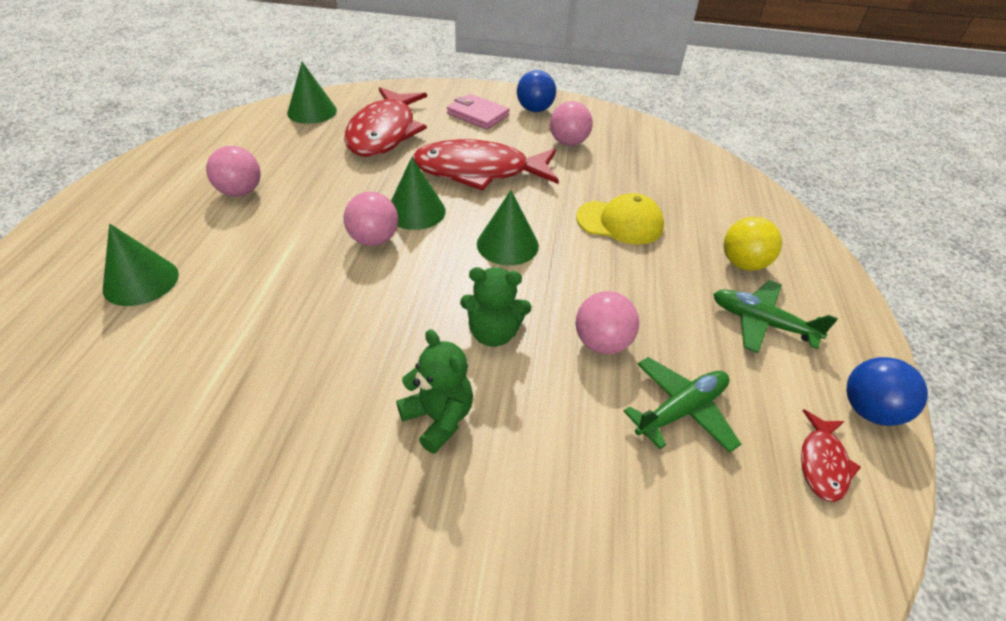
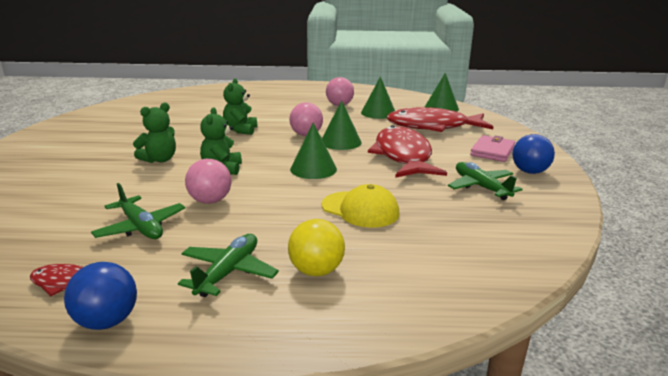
camera: 85 degrees right, 20 degrees down
green cone [103,224,179,306] -> green cone moved to [361,76,395,119]
pink ball [550,101,593,146] -> green plane [448,162,523,200]
yellow cap [576,193,664,245] -> yellow cap turned 60 degrees counterclockwise [321,184,399,228]
none -> green teddy bear [223,78,257,135]

